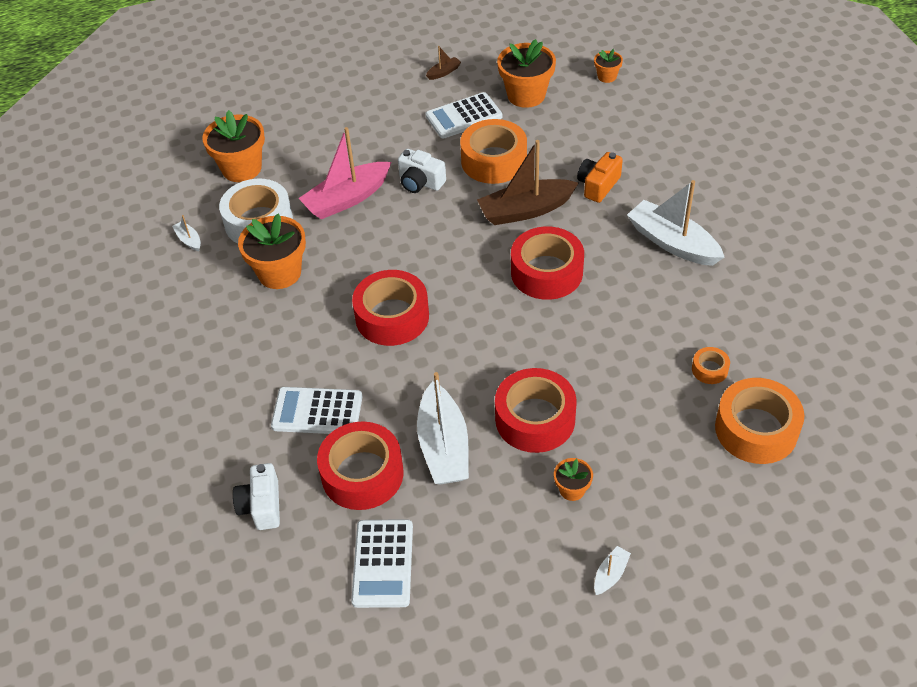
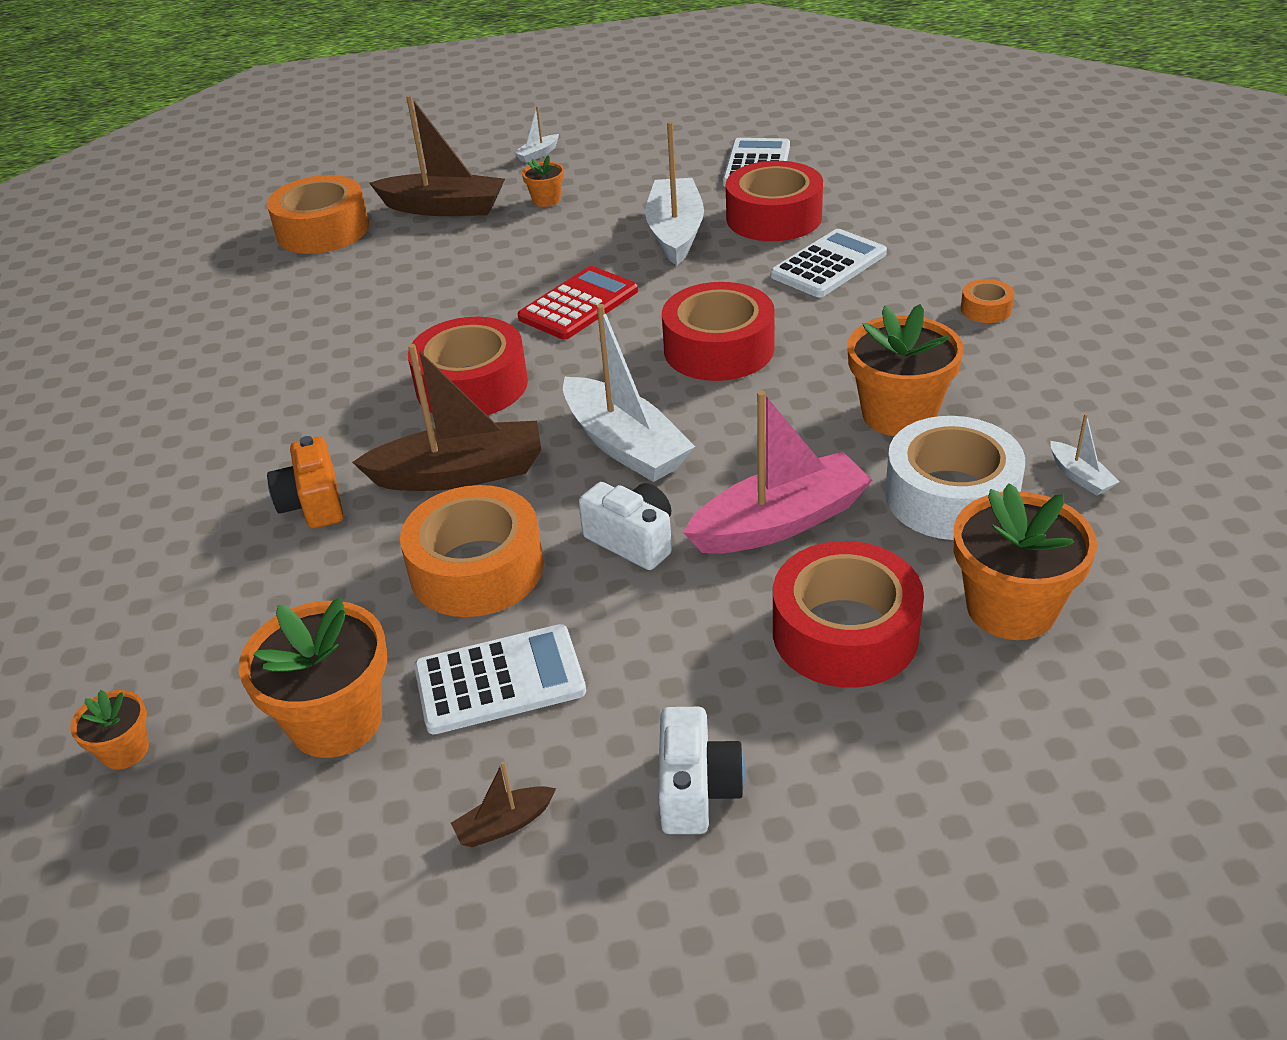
camera: 170 degrees left, 10 degrees down
white camera [233,463,280,530] -> white camera moved to [658,707,745,834]
white calculator [271,387,362,434] -> white calculator turned 60 degrees counterclockwise [770,229,887,297]
red tape [495,368,577,453] -> red tape moved to [773,541,924,688]
orange camera [577,152,623,203] -> orange camera turned 120 degrees clockwise [267,436,343,528]
white boat [627,180,724,266] -> white boat moved to [563,304,695,482]
orange tape [692,347,730,384] -> orange tape moved to [961,279,1015,323]
none -> brown boat [369,95,505,216]
none -> red calculator [518,266,638,340]

